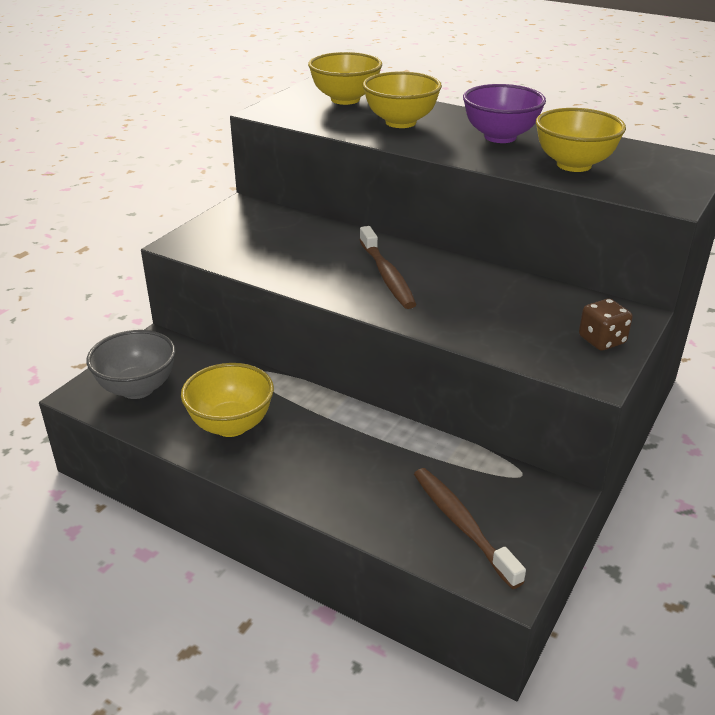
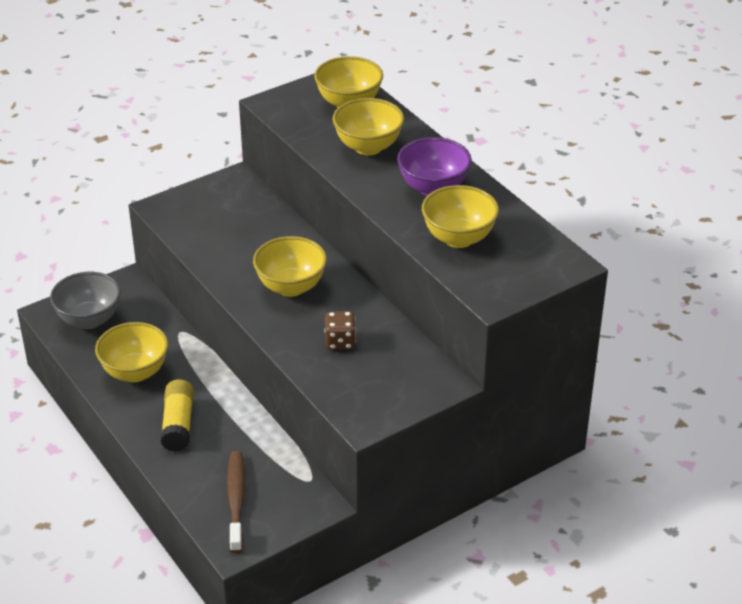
camera: 25 degrees right, 5 degrees up
brown toothbrush [360,226,416,309] -> yellow bowl [253,236,327,297]
brown dice [579,299,633,350] -> brown dice moved to [324,311,356,350]
none -> yellow glue stick [160,379,194,452]

